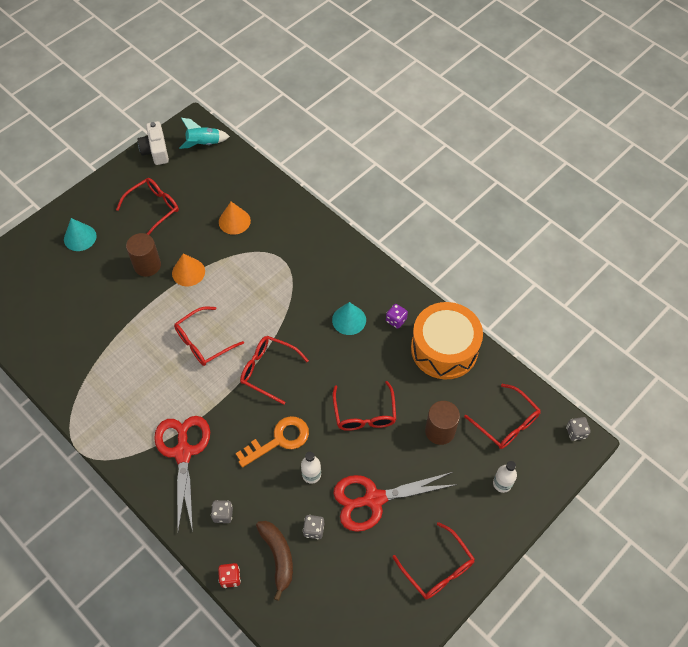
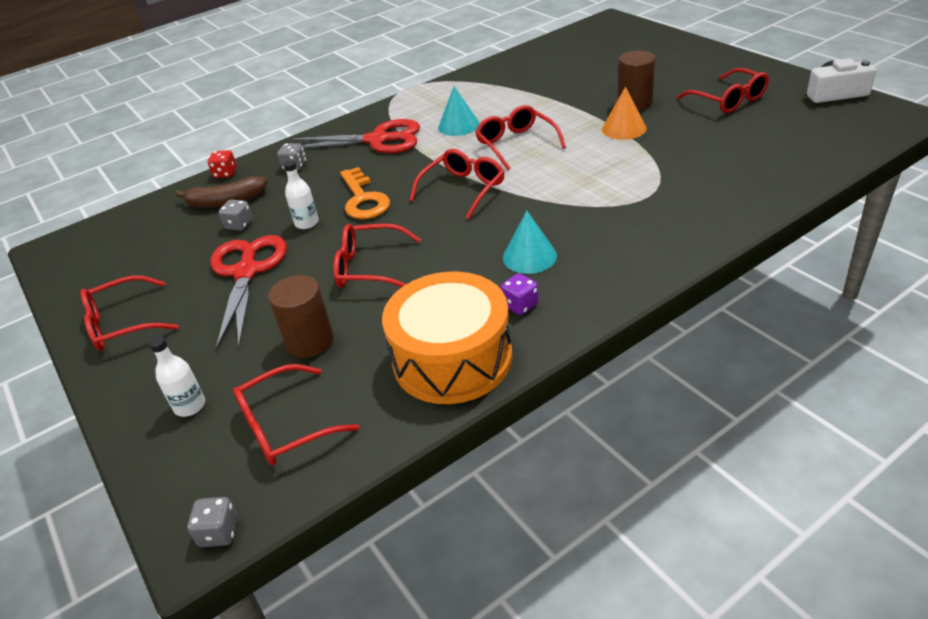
camera: 105 degrees right, 20 degrees down
turquoise cone [64,218,96,251] -> turquoise cone moved to [438,86,479,136]
turquoise rocket [179,118,230,149] -> none
orange cone [219,202,251,235] -> none

